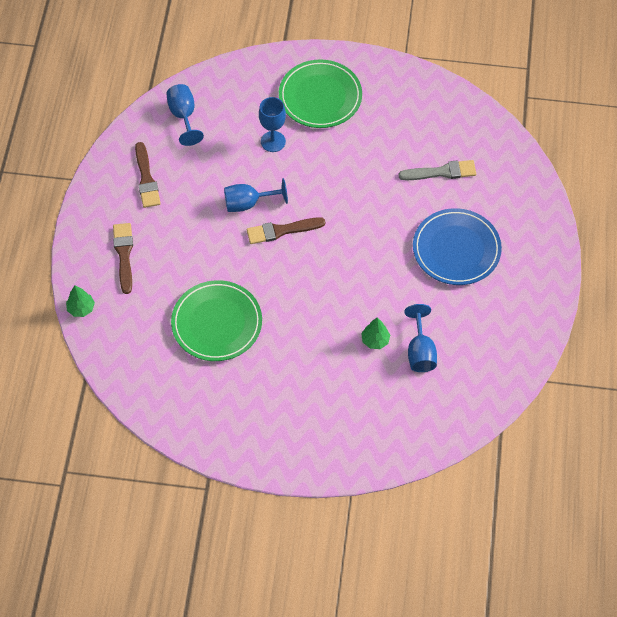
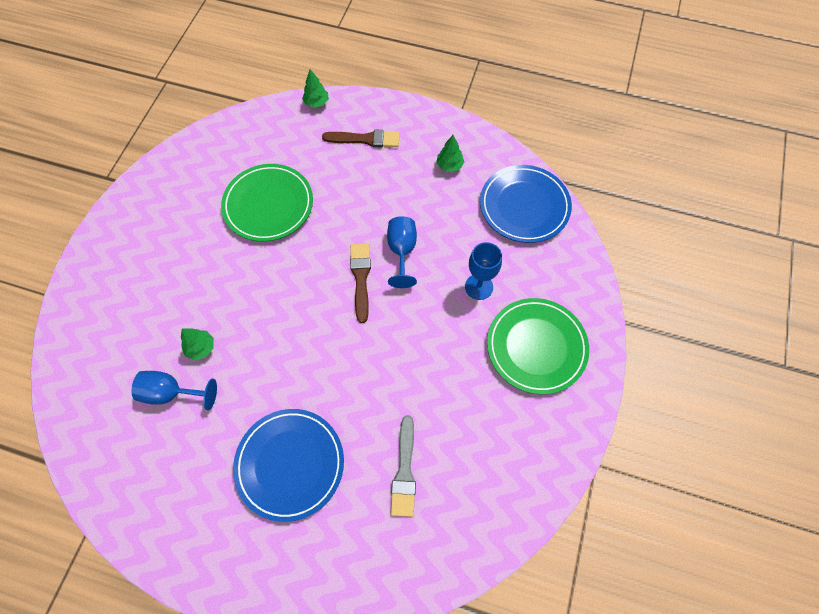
camera: 100 degrees right, 5 degrees up
brown brush [135,142,161,208] -> green tree [436,135,464,172]
blue goblet [166,84,204,146] -> blue plate [480,165,572,243]

